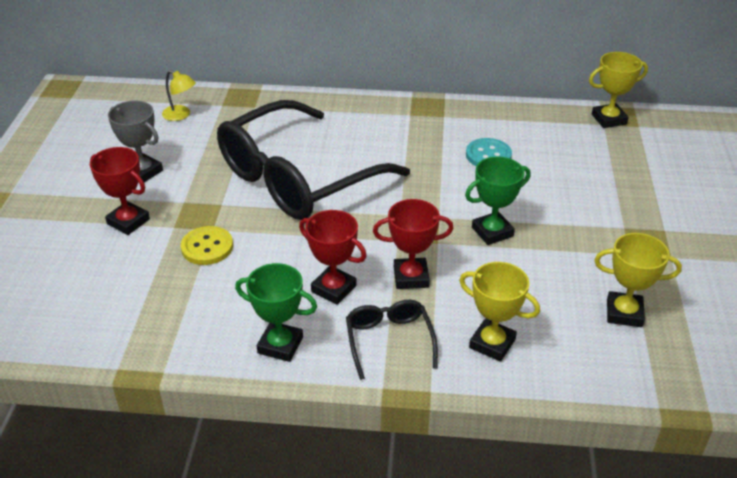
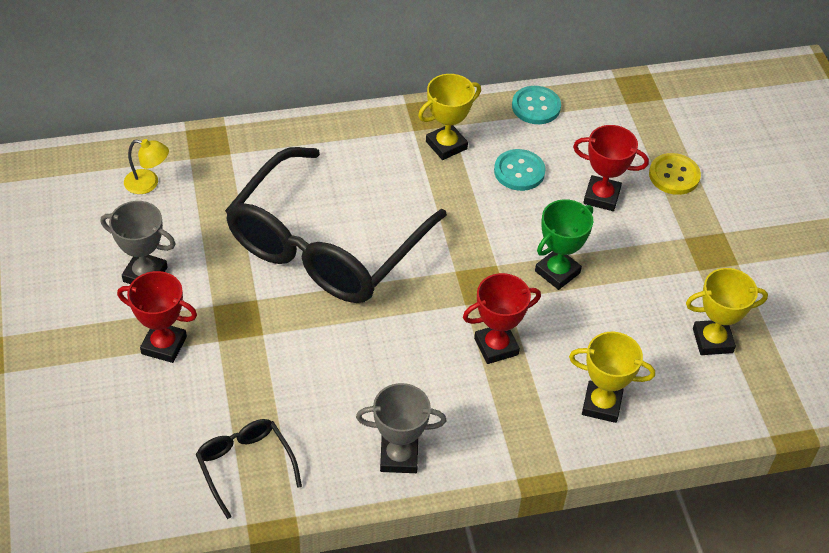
camera: 20 degrees left, 10 degrees up
yellow button [181,226,233,265] -> yellow button moved to [649,153,701,195]
green trophy [235,263,317,362] -> grey trophy [356,383,446,473]
red trophy [299,210,367,305] -> red trophy moved to [573,125,649,211]
black glasses [346,300,438,380] -> black glasses moved to [196,419,302,519]
yellow trophy [589,52,648,128] -> yellow trophy moved to [418,74,481,160]
none -> turquoise button [512,86,561,124]

